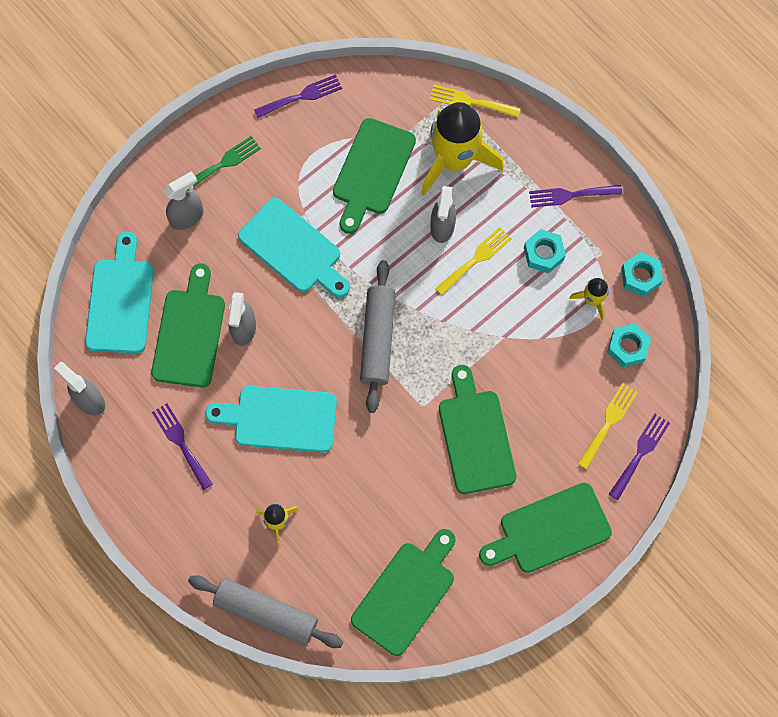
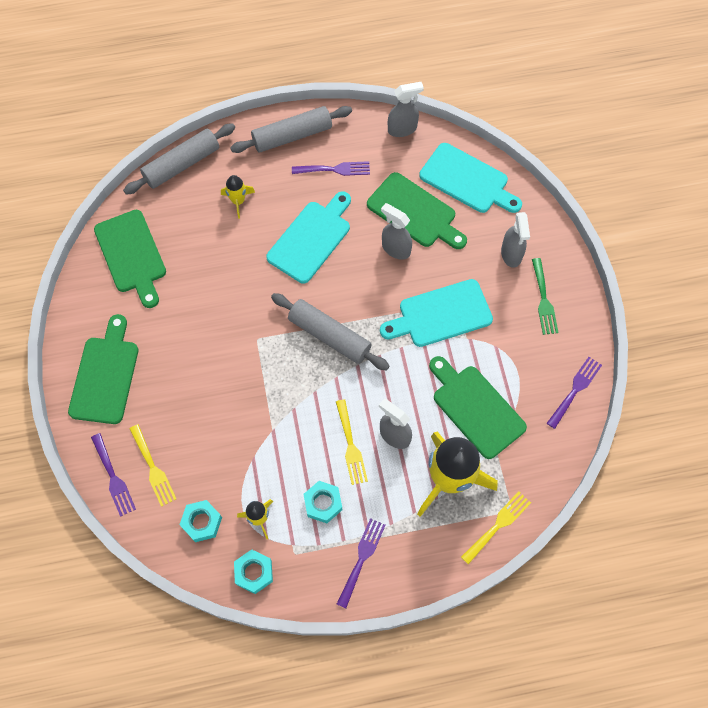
camera: 120 degrees right, 5 degrees down
purple fork [254,74,342,118] -> purple fork turned 150 degrees counterclockwise [547,357,602,429]
green cutting board [439,365,516,494] -> none
none -> grey rolling pin [230,106,352,153]

